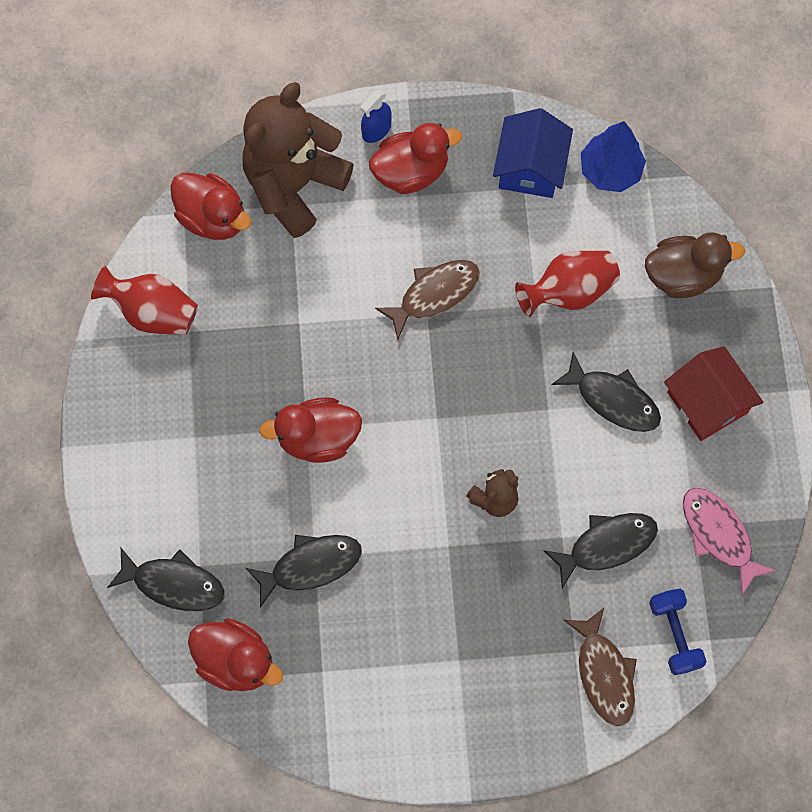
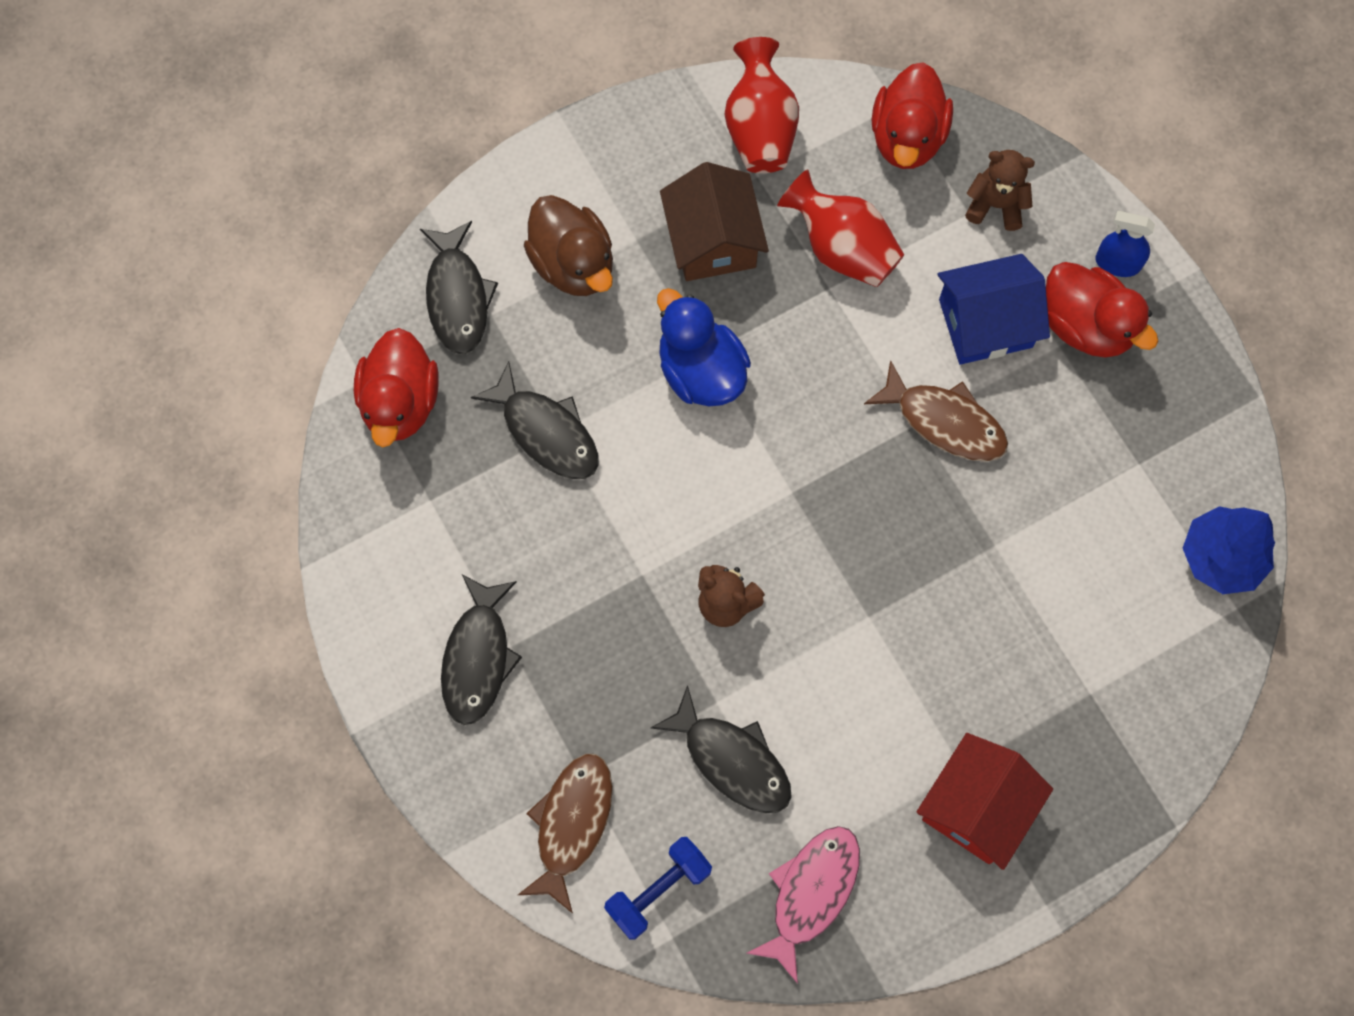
camera: 65 degrees right, 0 degrees up
brown teddy bear [242,82,353,238] -> brown teddy bear [965,150,1035,231], size x0.45
red duck [259,397,362,463] -> blue duck [657,288,751,406]
blue house [493,108,573,198] -> blue house moved to [938,254,1050,365]
red vase [515,251,620,317] -> red vase moved to [777,169,904,287]
black fish [552,352,661,432] -> black fish moved to [441,575,522,725]
brown fish [564,607,637,727] -> brown fish turned 150 degrees clockwise [518,754,613,914]
brown duck [645,232,745,298] -> brown duck moved to [524,195,613,296]
none -> brown house [660,162,769,281]

